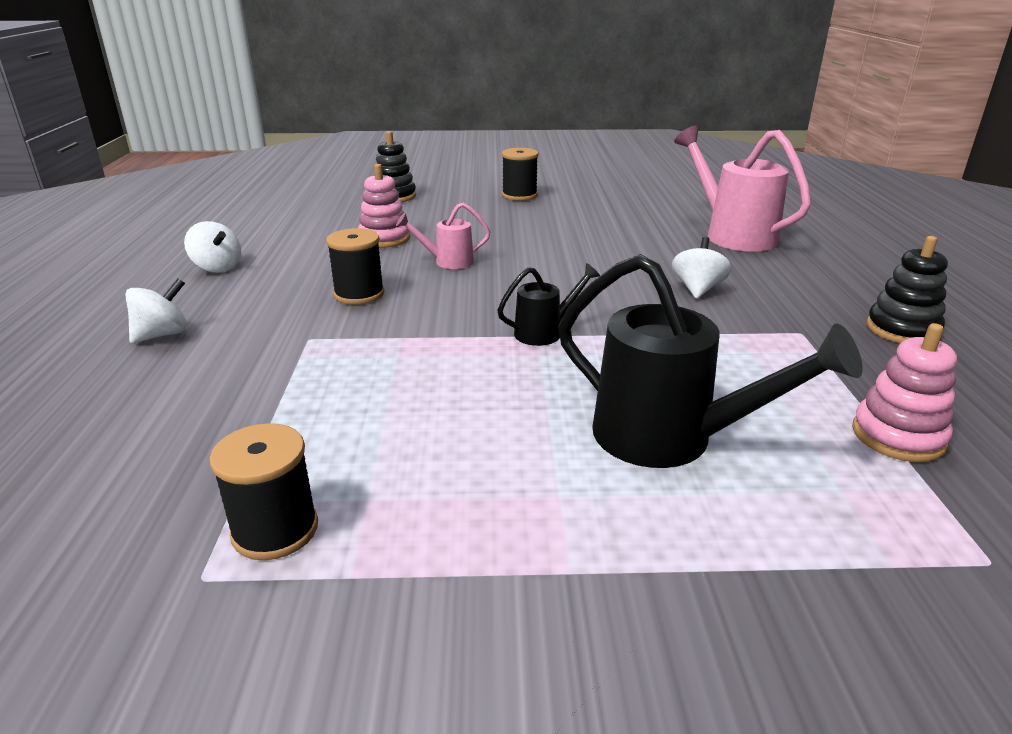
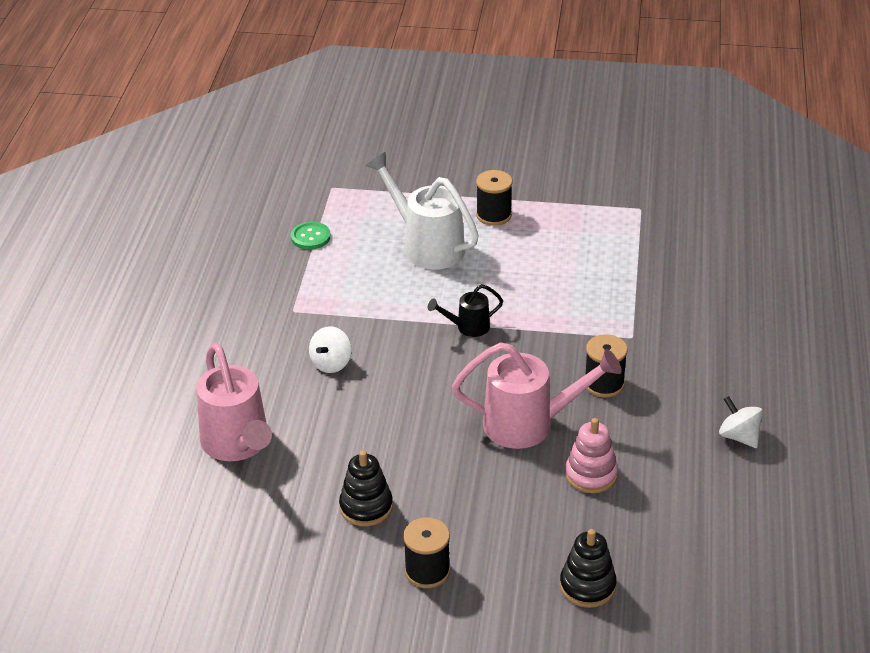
camera: 170 degrees left, 10 degrees up
white spinning top [125,278,188,344] -> none
black spool [209,423,318,560] -> black spool moved to [476,170,513,226]
pink watering can [396,203,490,269] -> pink watering can [452,342,622,449], size x1.96
black watering can [558,254,863,468] -> white watering can [366,152,479,270]
pink stacking toy [852,323,957,462] -> green button [291,222,331,250]
black stacking toy [867,236,948,343] -> black stacking toy moved to [339,450,393,526]

